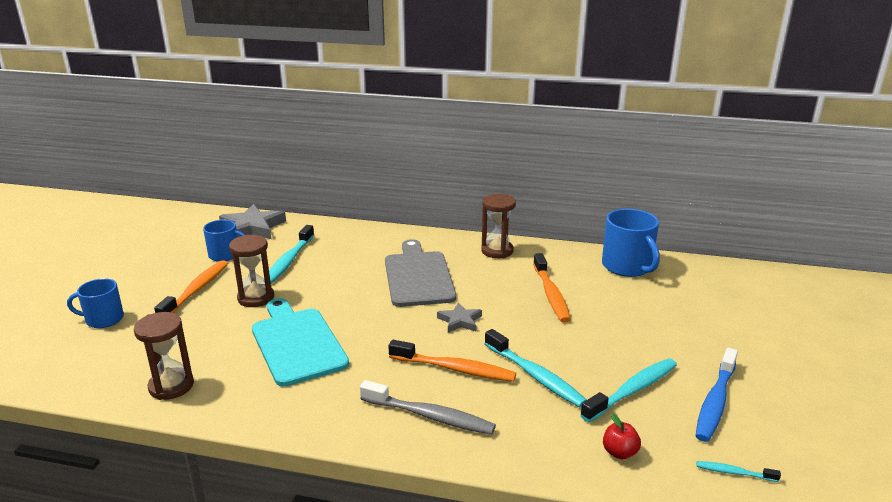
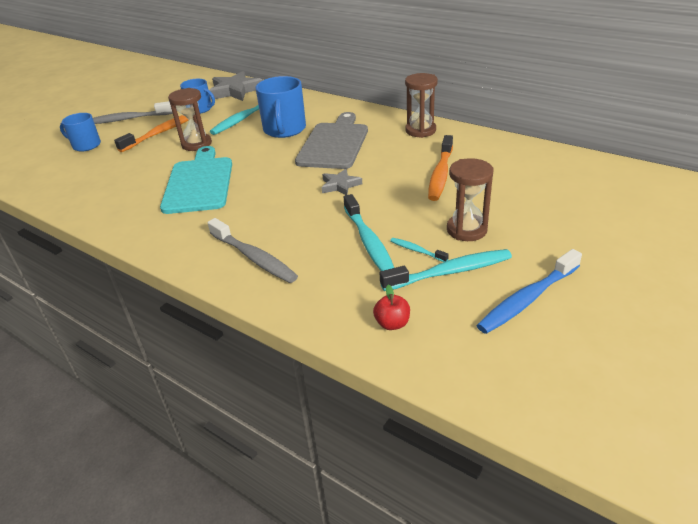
camera: 25 degrees right, 10 degrees up
brown hourglass [134,312,194,400] -> brown hourglass moved to [447,158,493,241]
orange toothbrush [389,340,516,382] -> none
blue mug [602,209,660,277] -> blue mug moved to [256,76,306,138]
turquoise toothbrush [697,461,781,482] -> turquoise toothbrush moved to [390,238,449,262]
none -> grey toothbrush [93,101,173,124]

